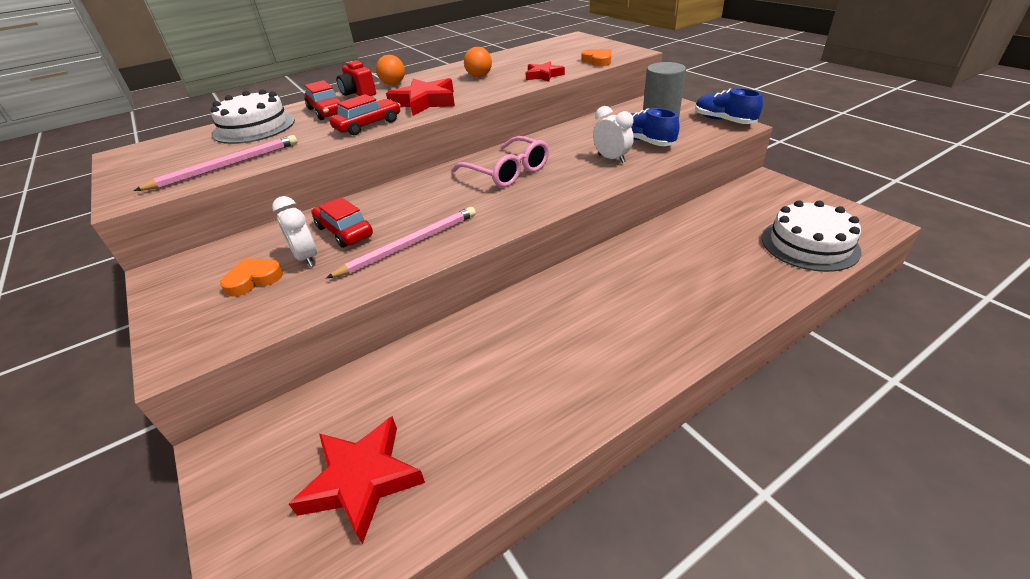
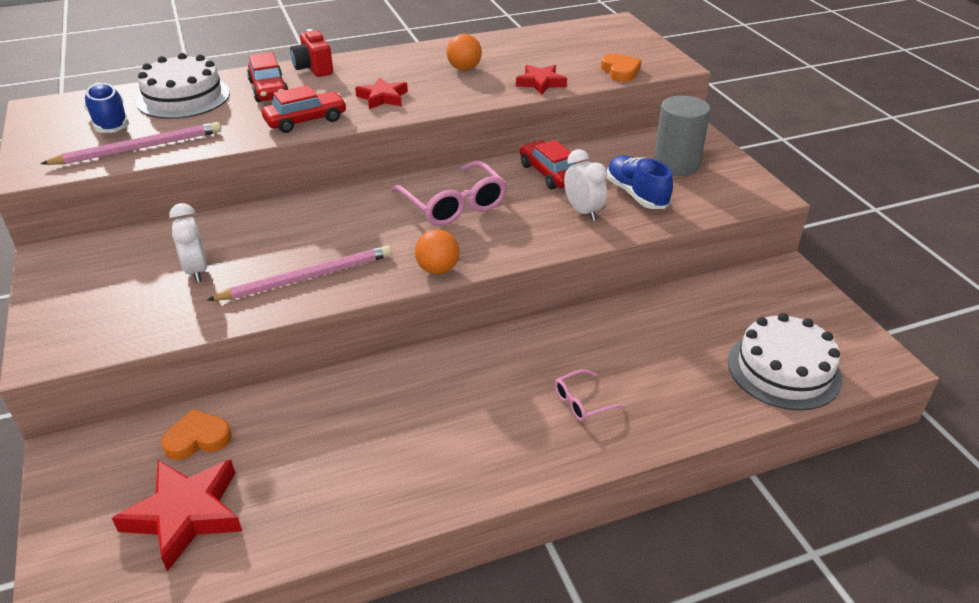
camera: 10 degrees right, 0 degrees up
orange heart [220,258,283,297] -> orange heart moved to [161,409,232,460]
red car [311,197,373,248] -> red car moved to [520,140,576,189]
orange ball [376,55,405,85] -> orange ball moved to [415,229,460,274]
red star [386,78,455,116] -> red star [355,77,408,109], size x0.62
blue shoe [695,88,763,124] -> blue shoe moved to [83,82,129,133]
none -> pink glasses [555,369,626,422]

